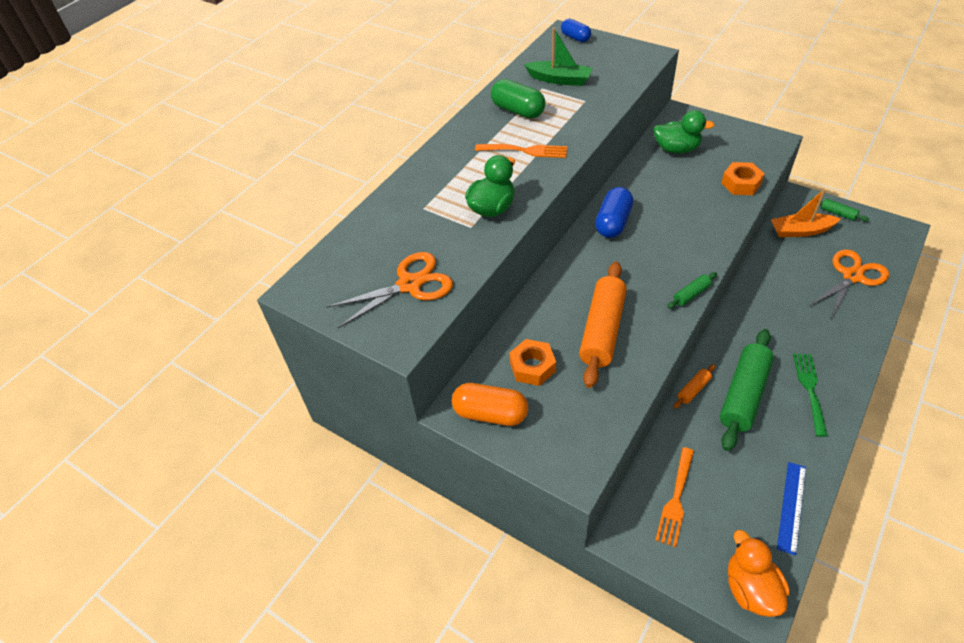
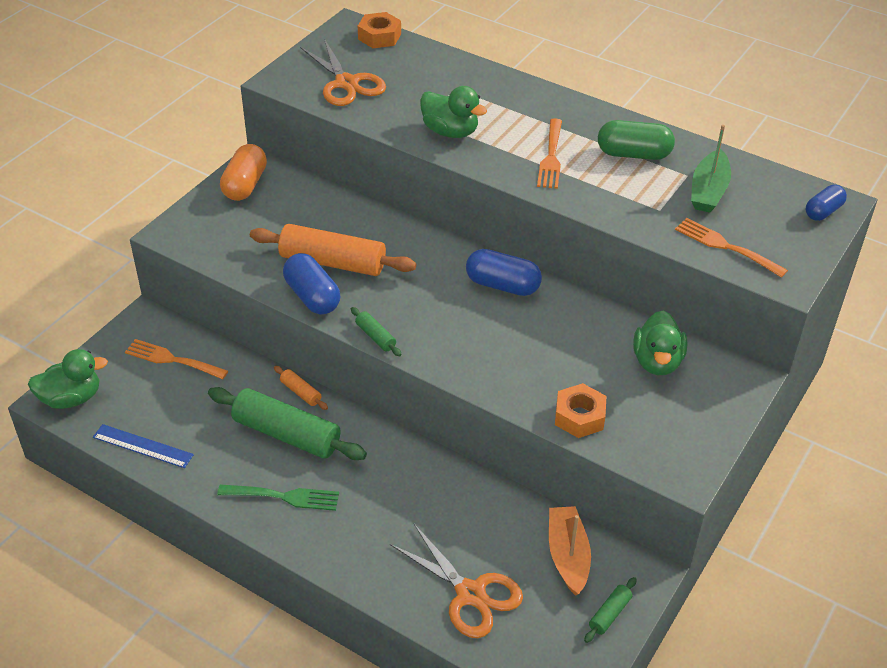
camera: 85 degrees right, 5 degrees down
green capsule [491,79,546,119] -> green capsule turned 60 degrees clockwise [598,120,675,160]
orange nut [509,339,556,386] -> orange nut moved to [358,12,401,48]
orange duck [728,530,790,617] -> green duck [28,349,108,409]
none -> blue capsule [283,253,340,314]
none -> orange fork [675,218,788,278]

